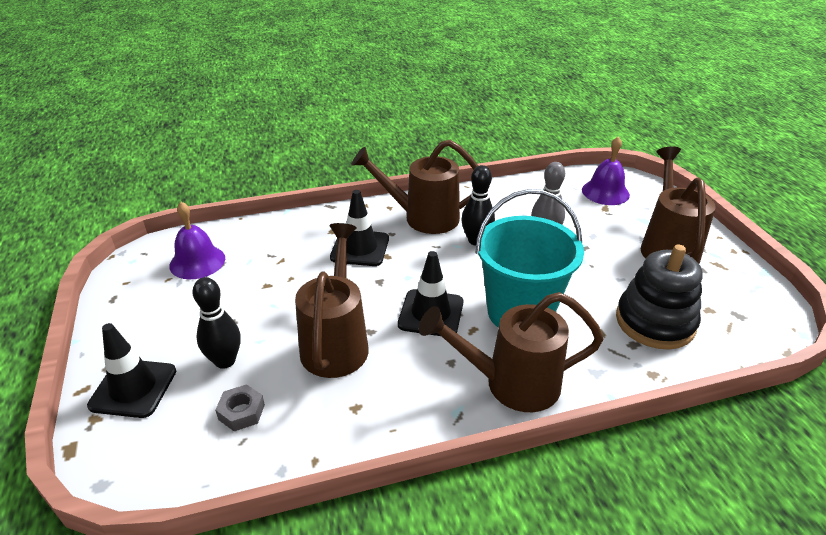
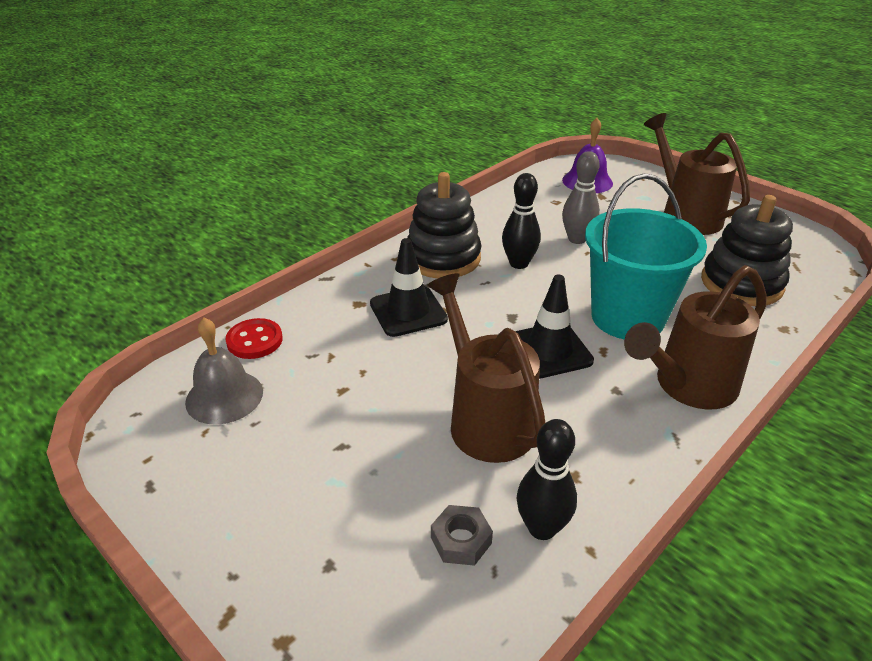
camera: 30 degrees left, 0 degrees up
black traffic cone [87,323,176,418] -> none
purple bell [169,202,225,279] -> grey bell [185,318,263,425]
black bowling pin [192,277,241,369] -> black bowling pin moved to [517,419,577,540]
brown watering can [351,140,478,234] -> black stacking toy [407,172,481,279]
none -> red button [225,318,283,359]

